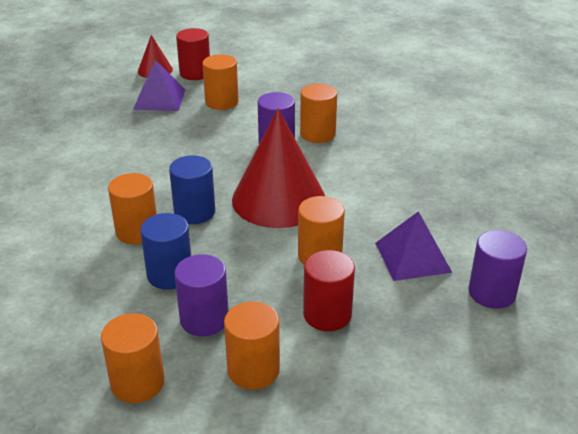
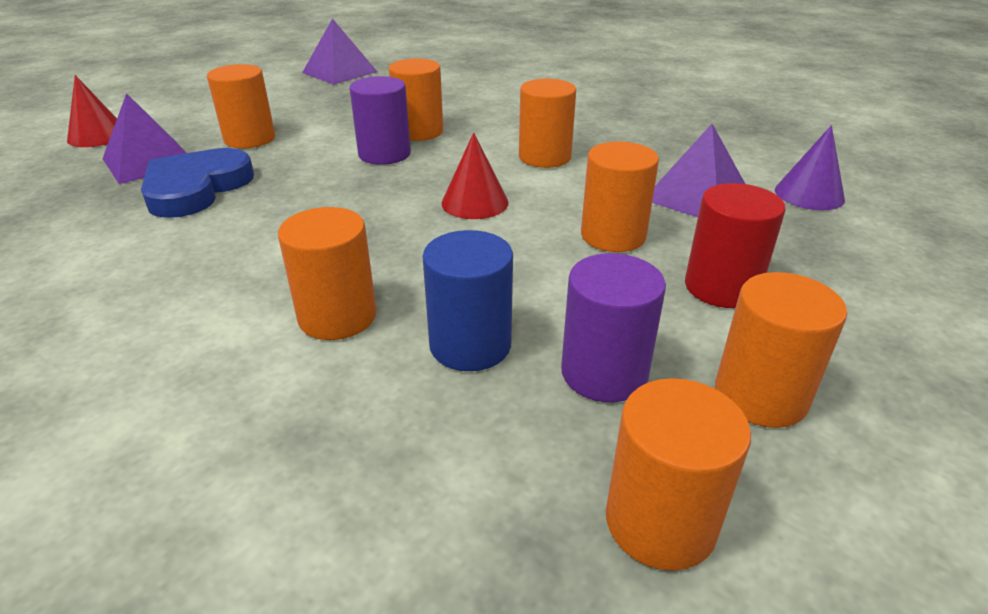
camera: 40 degrees left, 0 degrees up
blue cylinder [169,155,215,224] -> none
red cylinder [176,28,210,80] -> none
red cone [232,109,325,228] -> red cone [441,132,509,219], size x0.48
purple cylinder [468,230,527,309] -> purple cone [775,125,845,210]
none -> blue heart [141,148,254,218]
none -> purple pyramid [302,18,377,84]
none -> orange cylinder [519,79,576,168]

